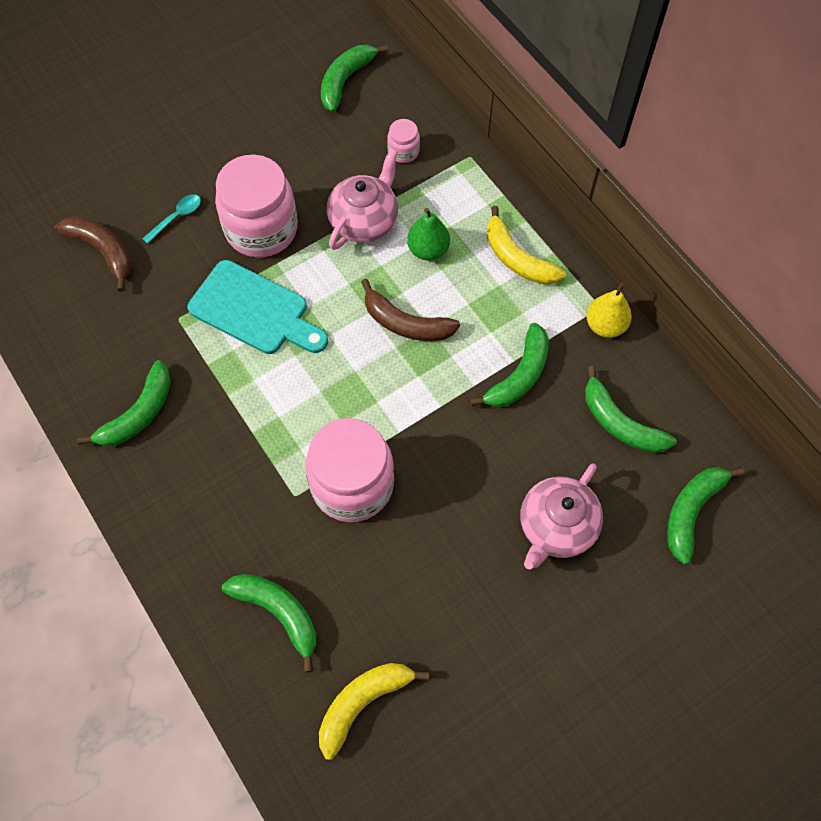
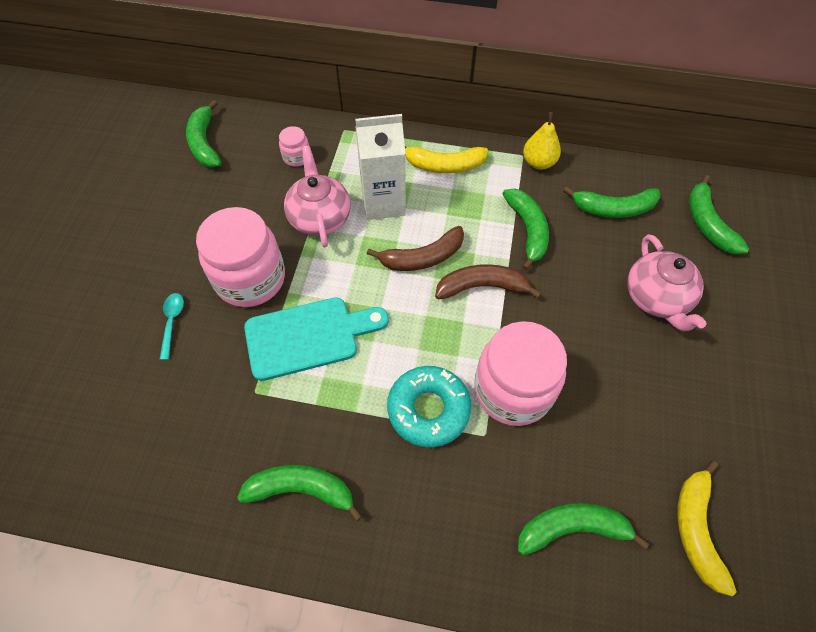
camera: 45 degrees left, 5 degrees down
brown banana [54,216,132,292] -> brown banana moved to [435,264,541,300]
green banana [77,360,171,447] -> green banana turned 75 degrees counterclockwise [237,465,363,522]
green pear [407,208,450,261] -> white carton [355,114,406,220]
none -> turquoise donut [387,366,471,447]

